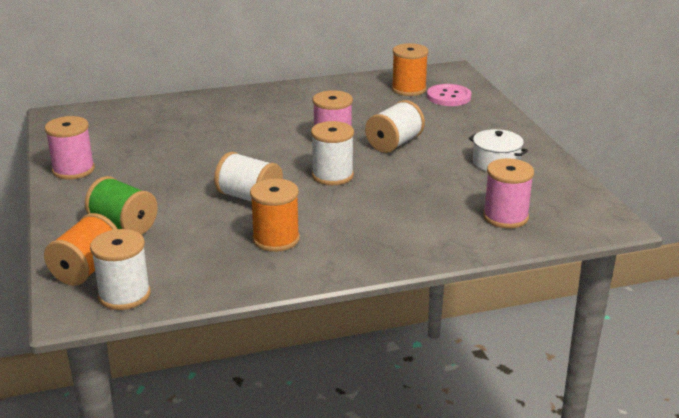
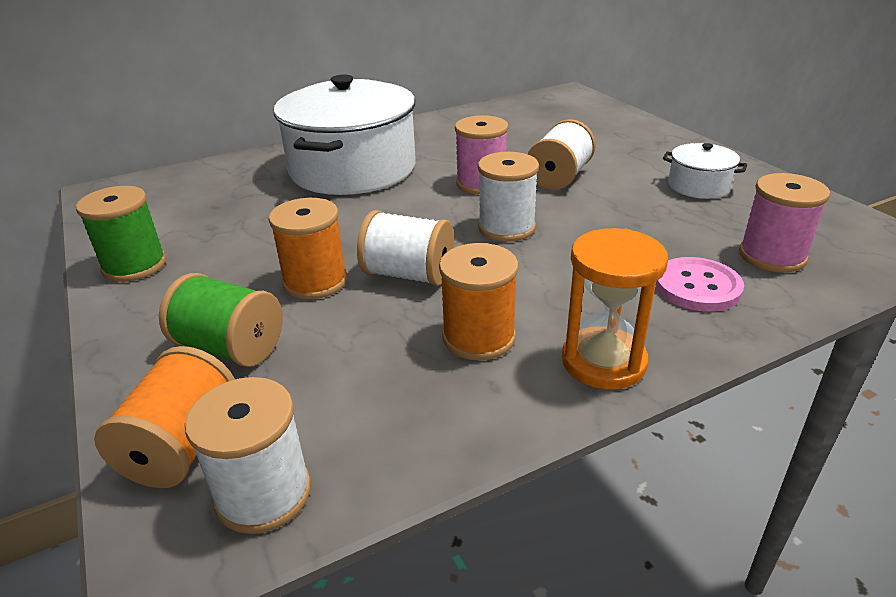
camera: 10 degrees left, 5 degrees up
pink spool [45,116,95,180] -> green spool [76,186,166,282]
orange spool [392,43,428,96] -> orange spool moved to [269,198,347,299]
pink button [427,84,472,106] -> pink button moved to [655,257,744,312]
none -> white pot [274,75,416,195]
none -> orange hourglass [562,228,668,390]

